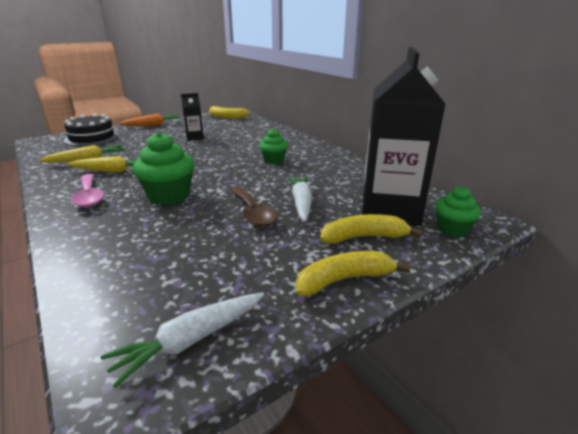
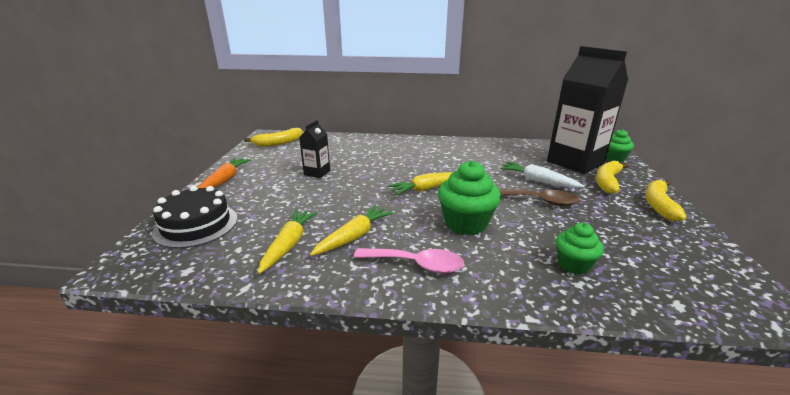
camera: 50 degrees left, 0 degrees up
white carrot [101,292,264,388] -> none
green cupcake [259,129,288,164] -> green cupcake moved to [556,223,604,274]
none -> yellow carrot [387,172,454,195]

